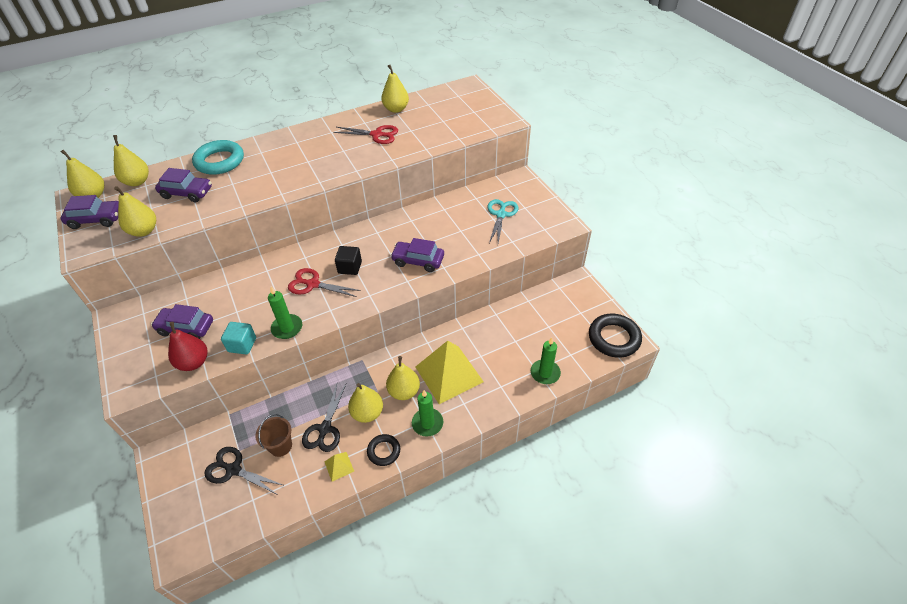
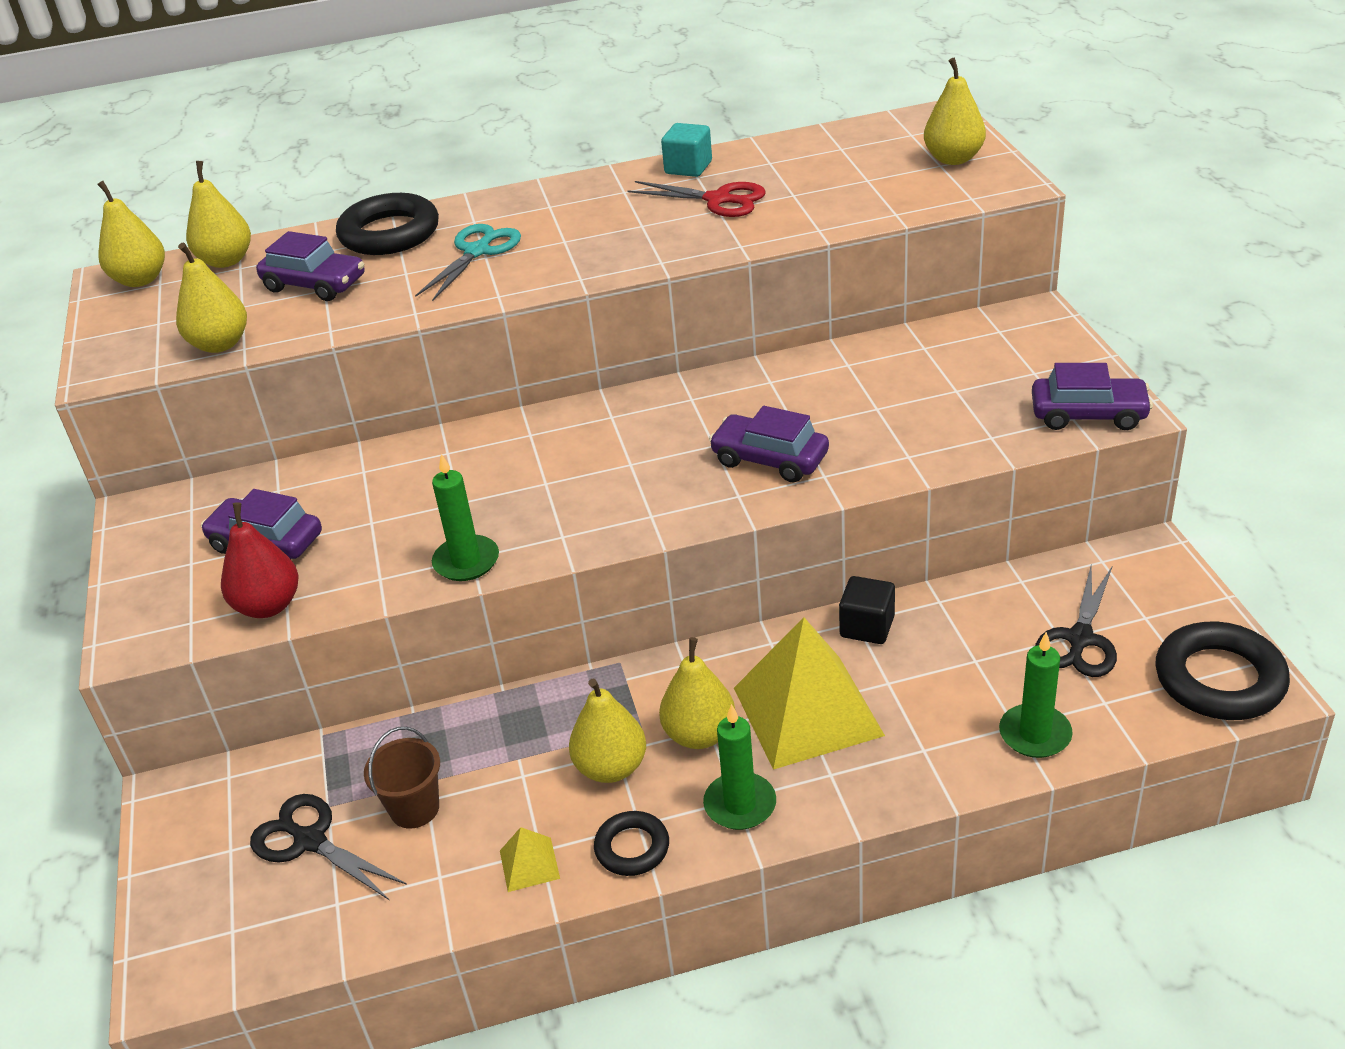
camera: 15 degrees right, 10 degrees down
purple car [61,195,119,229] -> purple car moved to [1032,363,1153,430]
turquoise ring [192,140,244,175] -> black ring [336,193,439,255]
turquoise cube [221,322,256,354] -> turquoise cube moved to [661,123,712,177]
red scissors [288,268,361,297] -> none
black scissors [302,384,346,452] -> black scissors moved to [1035,565,1117,677]
black cube [335,246,362,275] -> black cube moved to [839,576,895,644]
yellow pear [381,64,409,113] -> yellow pear moved to [924,57,986,165]
turquoise scissors [487,199,518,243] -> turquoise scissors moved to [415,224,521,302]

